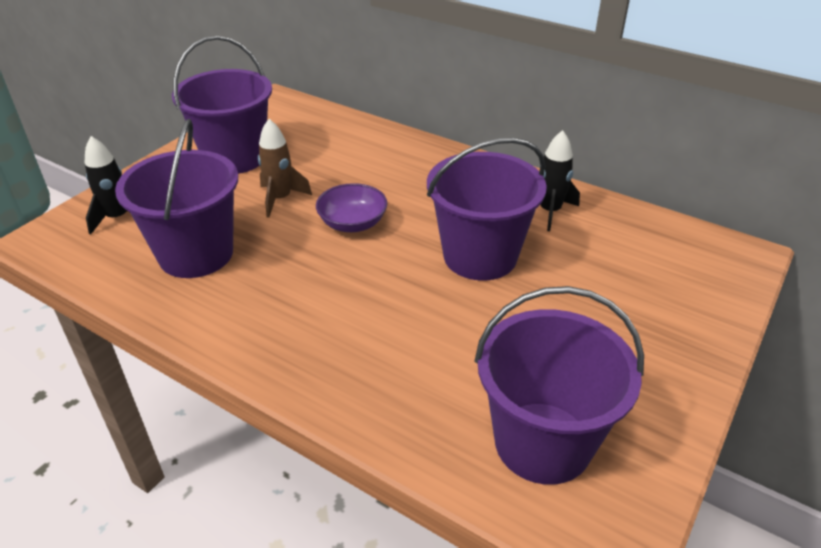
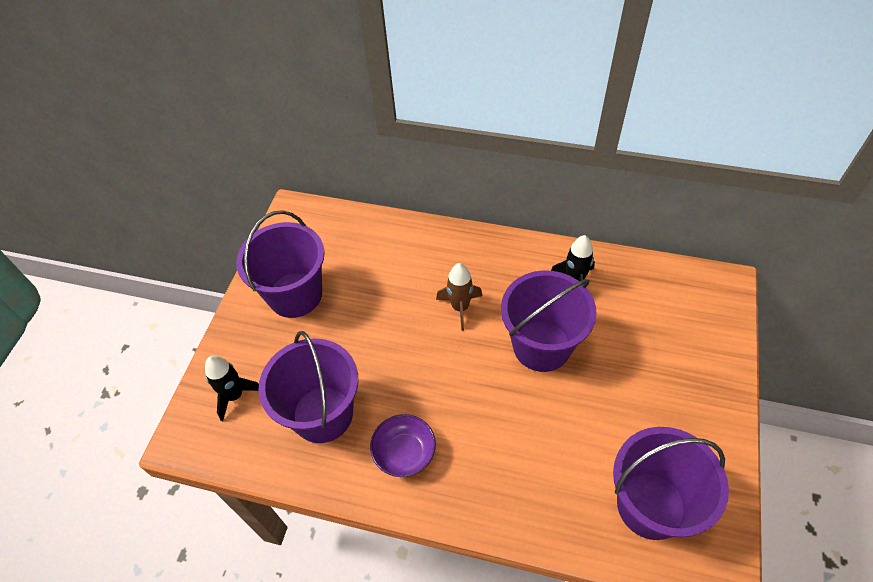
camera: 15 degrees left, 15 degrees up
brown rocket [258,119,312,218] -> brown rocket moved to [436,263,483,331]
purple bowl [316,183,387,232] -> purple bowl moved to [370,414,436,477]

